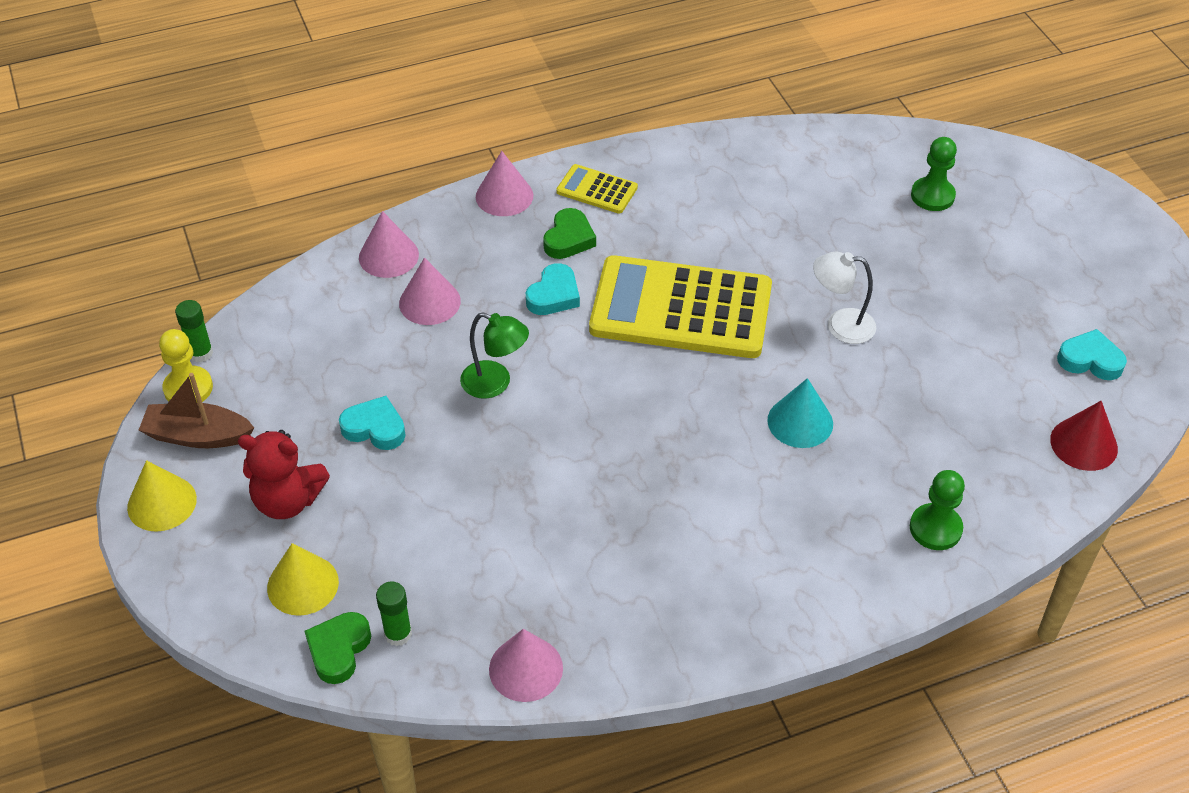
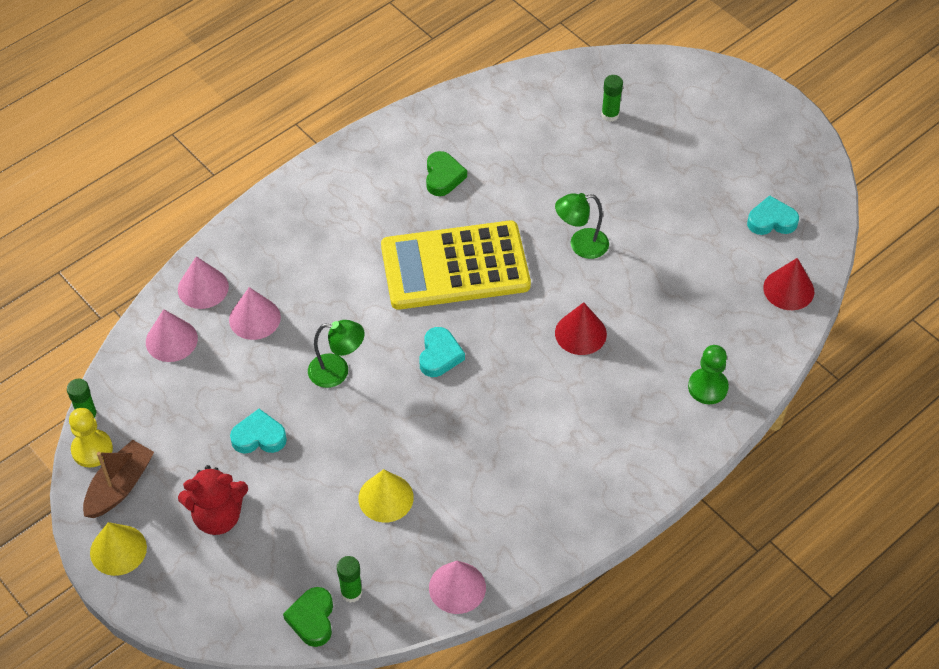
camera: 20 degrees left, 5 degrees up
brown boat [139,373,254,448] -> brown boat turned 135 degrees clockwise [83,440,154,518]
yellow cone [267,543,339,616] -> yellow cone moved to [358,469,414,523]
pink cone [476,151,533,216] -> pink cone moved to [146,309,198,362]
turquoise heart [526,263,580,315] -> turquoise heart moved to [419,327,465,377]
green heart [543,208,596,259] -> green heart moved to [426,151,467,196]
yellow calculator [556,164,638,214] -> none
turquoise cone [767,378,833,448] -> red cone [555,302,607,355]
white lamp [813,252,876,344] -> green lamp [555,193,609,259]
green pawn [911,137,957,211] -> green glue stick [601,75,623,122]

